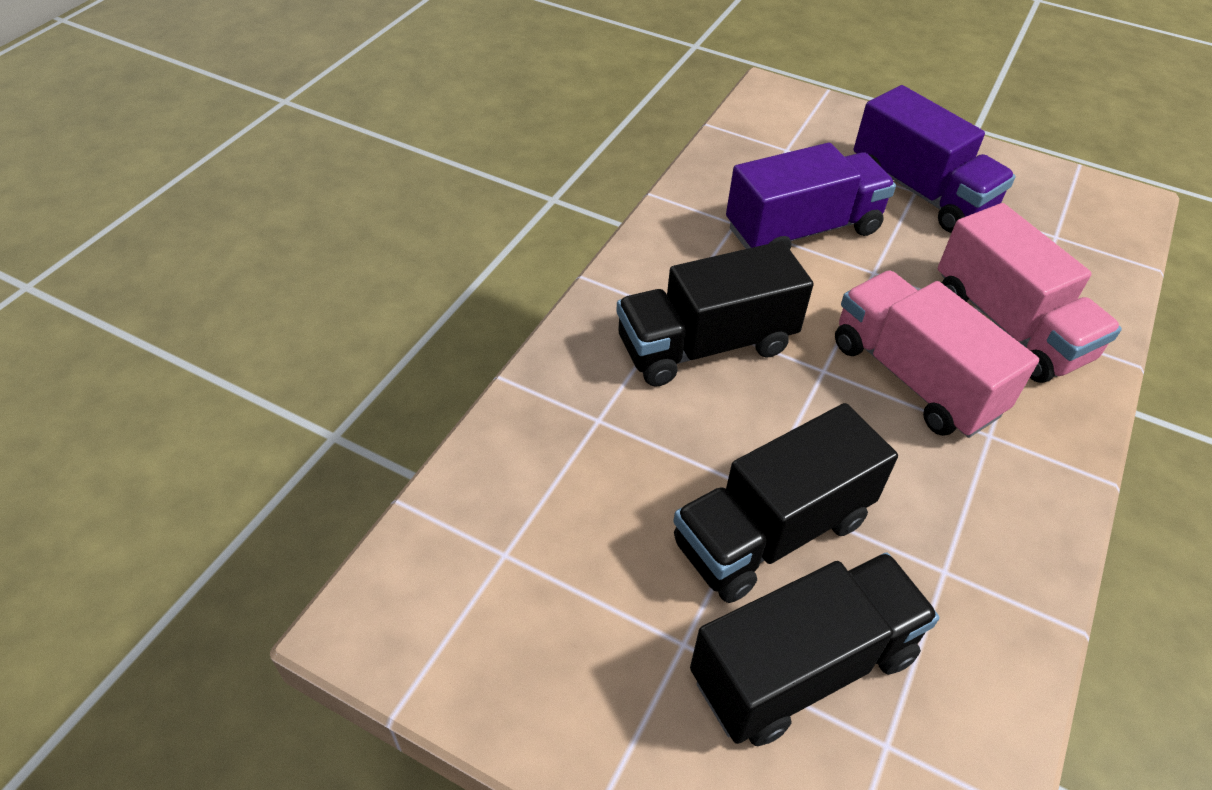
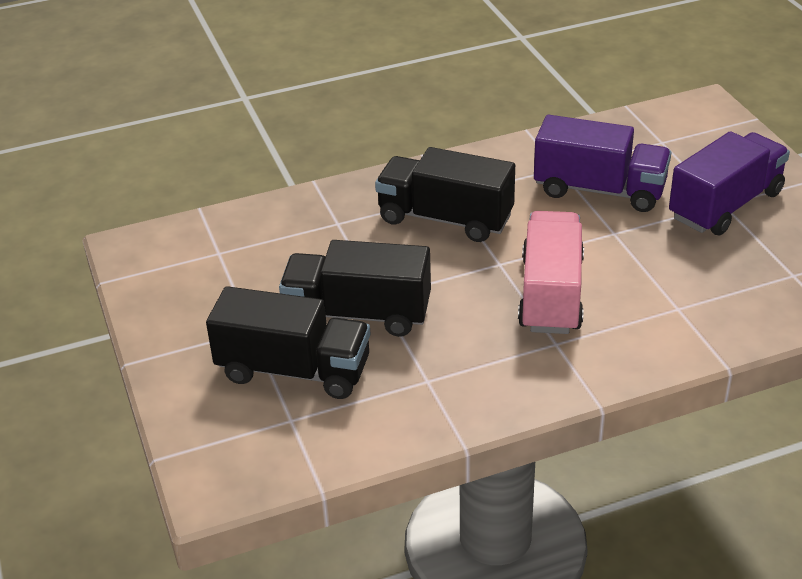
camera: 45 degrees right, 10 degrees down
purple truck [854,85,1016,233] -> purple truck turned 135 degrees counterclockwise [669,131,790,235]
pink truck [938,203,1122,383] -> none

